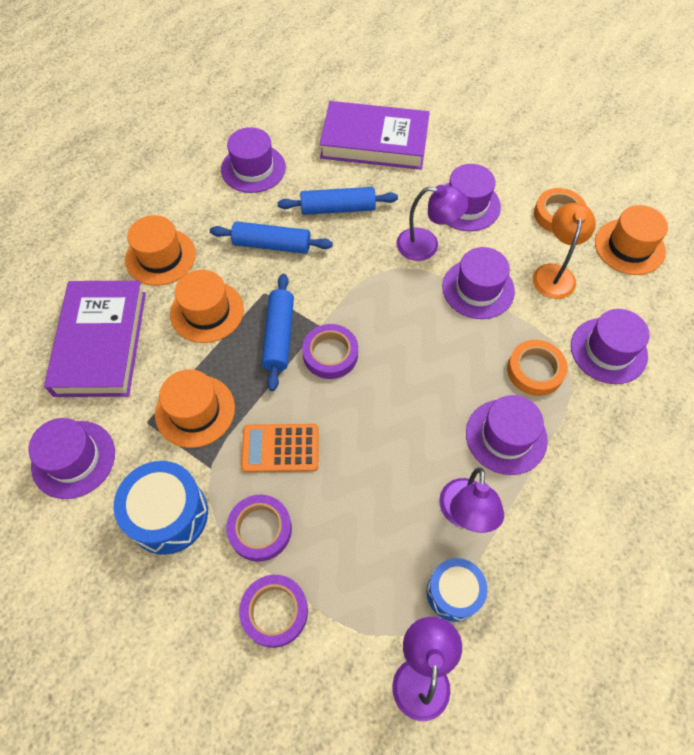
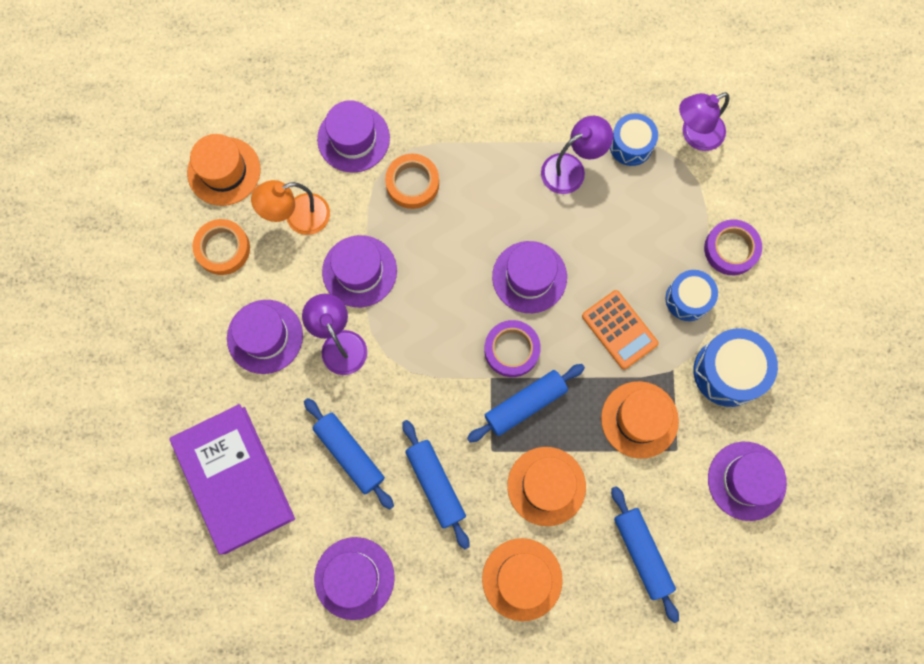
camera: 125 degrees left, 15 degrees up
purple book [44,281,146,397] -> blue rolling pin [611,486,679,623]
purple tape [226,494,292,562] -> blue drum [666,270,718,321]
purple hat [466,395,548,475] -> purple hat moved to [492,241,567,313]

